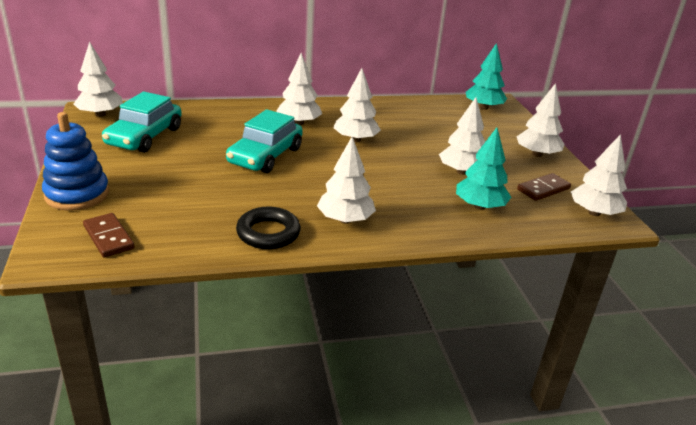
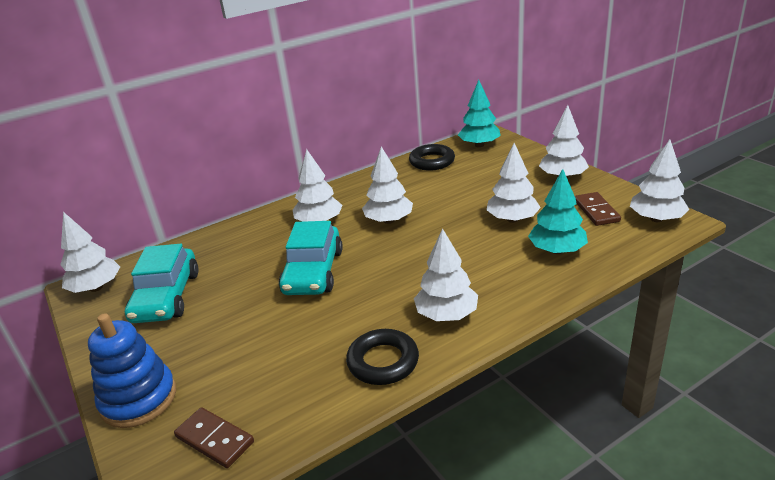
camera: 15 degrees left, 0 degrees up
brown domino [517,173,571,201] -> brown domino turned 45 degrees counterclockwise [575,192,621,226]
none -> black ring [409,144,455,171]

